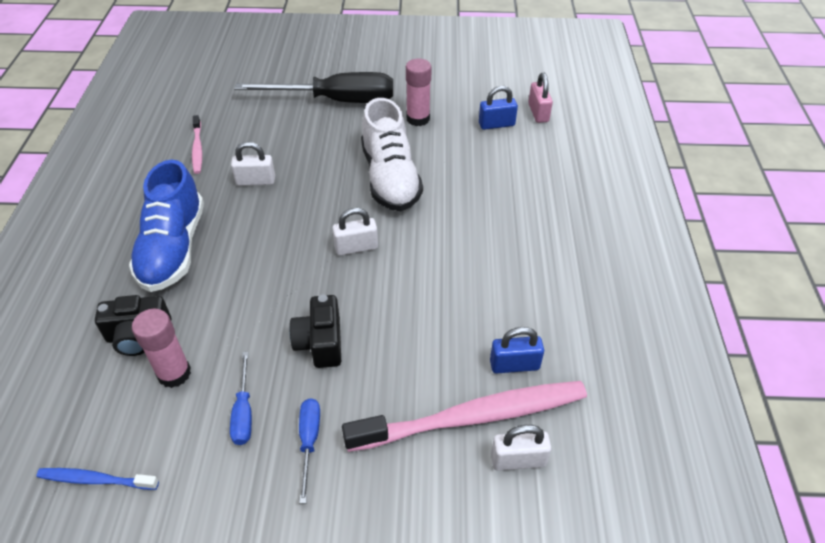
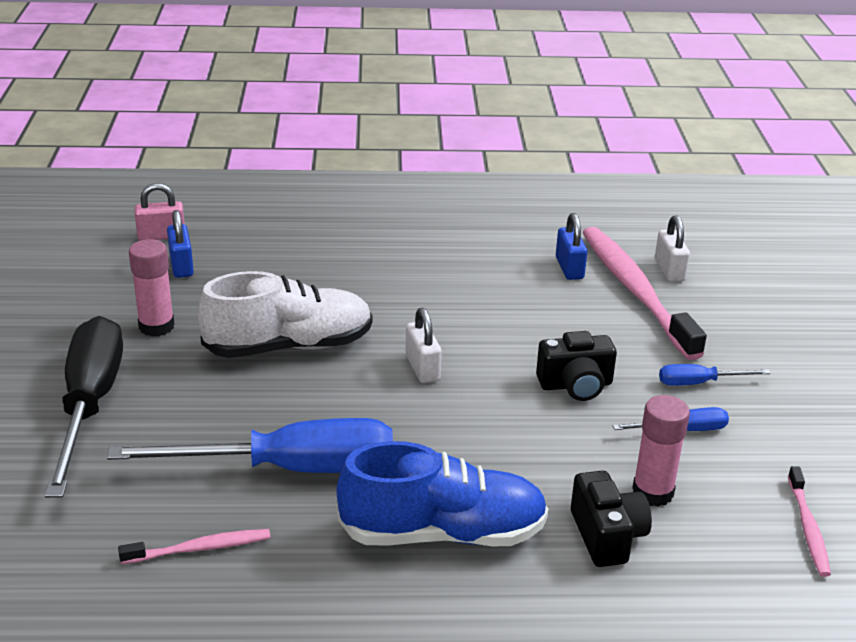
camera: 95 degrees left, 15 degrees down
blue toothbrush [36,468,159,490] -> pink toothbrush [788,466,831,577]
white padlock [231,142,275,186] -> blue screwdriver [107,418,393,473]

